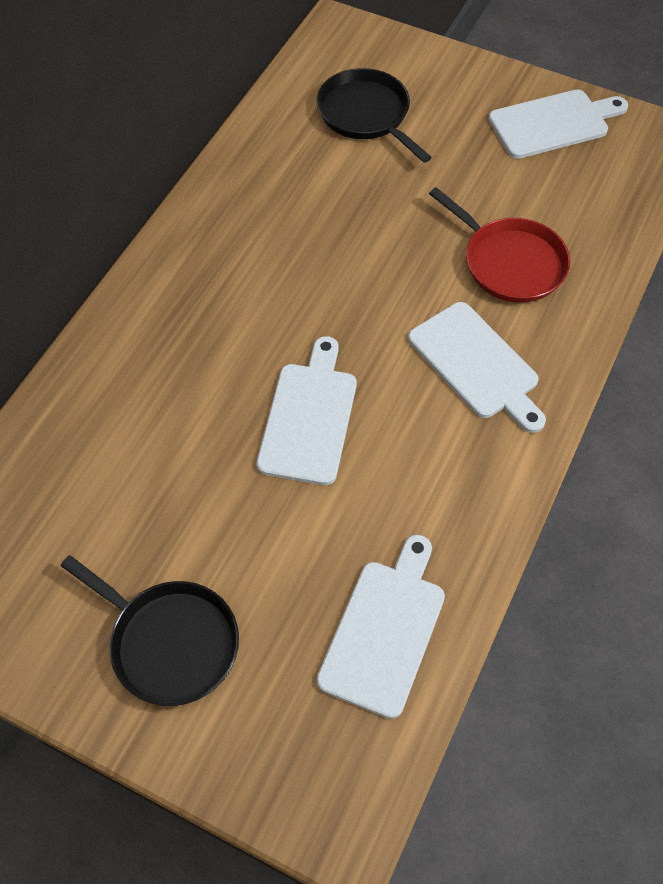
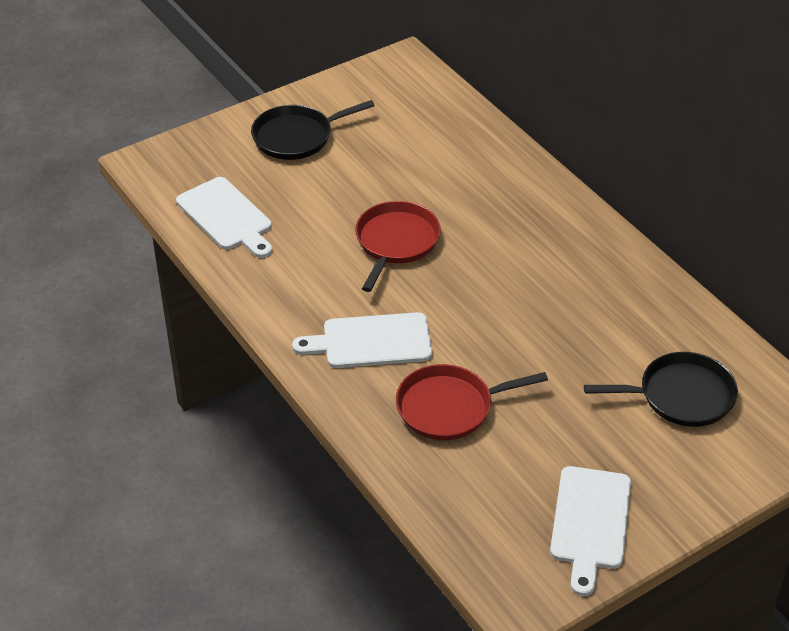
camera: 120 degrees right, 15 degrees down
white cutting board [257,336,357,485] -> red pan [355,201,441,292]

